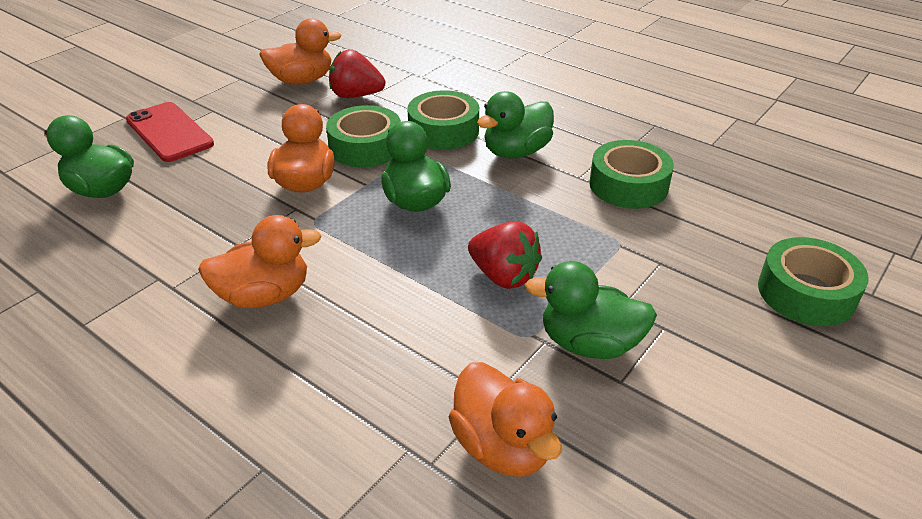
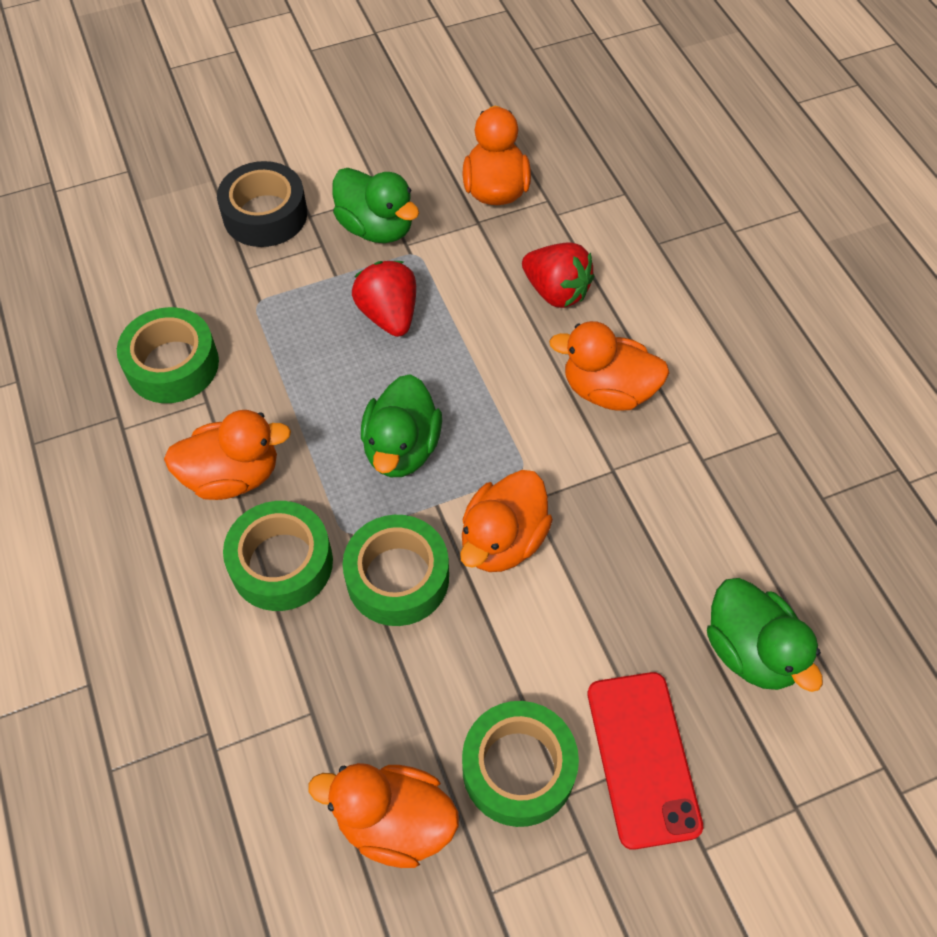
camera: 150 degrees left, 20 degrees up
red strawberry [329,49,386,98] -> red strawberry moved to [522,242,594,308]
green duck [477,91,554,158] -> orange duck [164,410,291,500]
green tape [758,237,869,326] -> green tape moved to [462,701,579,827]
none -> black tape [217,161,307,247]

